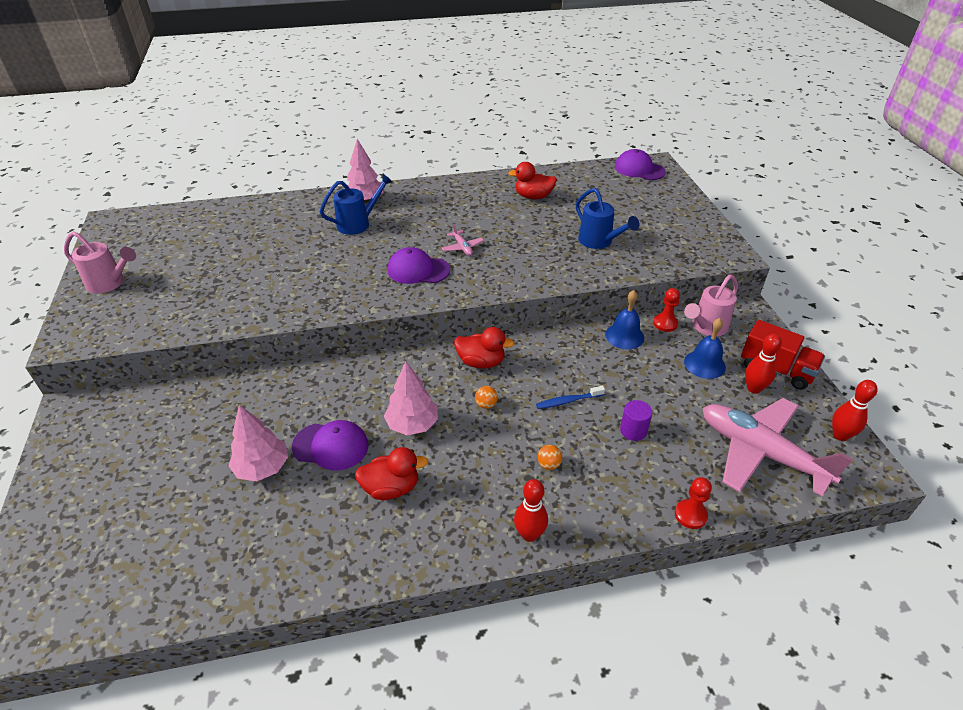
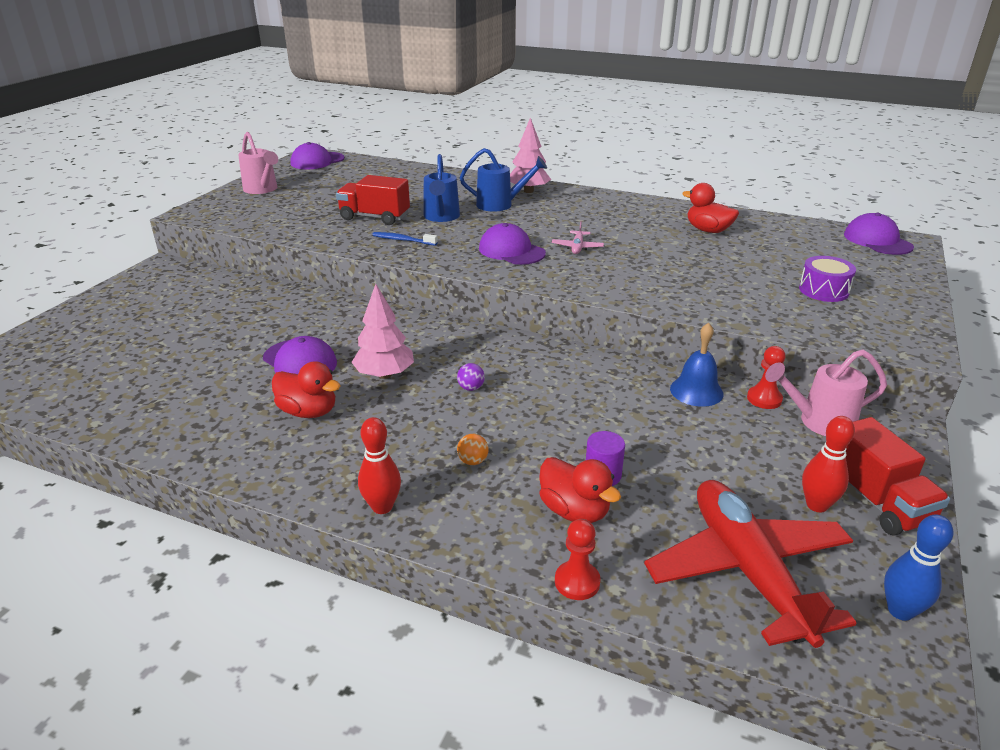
camera: 35 degrees right, 10 degrees down
pink tree [228,405,288,481] -> none
red duck [454,327,514,369] -> red duck moved to [539,457,621,523]
orange ball [475,386,498,409] -> purple ball [457,363,485,391]
blue toothbrush [536,386,605,409] -> blue toothbrush moved to [372,232,438,246]
blue watering can [576,188,640,249] -> blue watering can moved to [424,154,460,222]
blue bell [684,318,726,379] -> none
pink plane [703,398,853,497] -> red plane [644,480,856,648]
red bowling pin [832,380,878,441] -> blue bowling pin [884,514,954,621]
none -> purple cap [291,142,345,169]
none -> red truck [336,175,410,225]
none -> purple drum [799,256,856,302]

